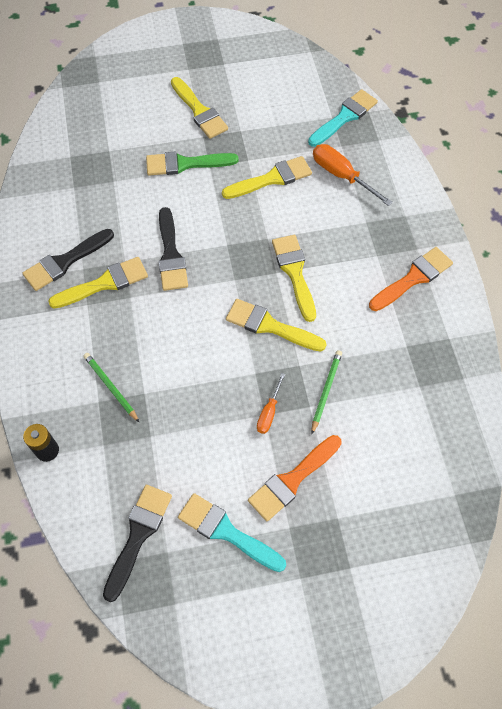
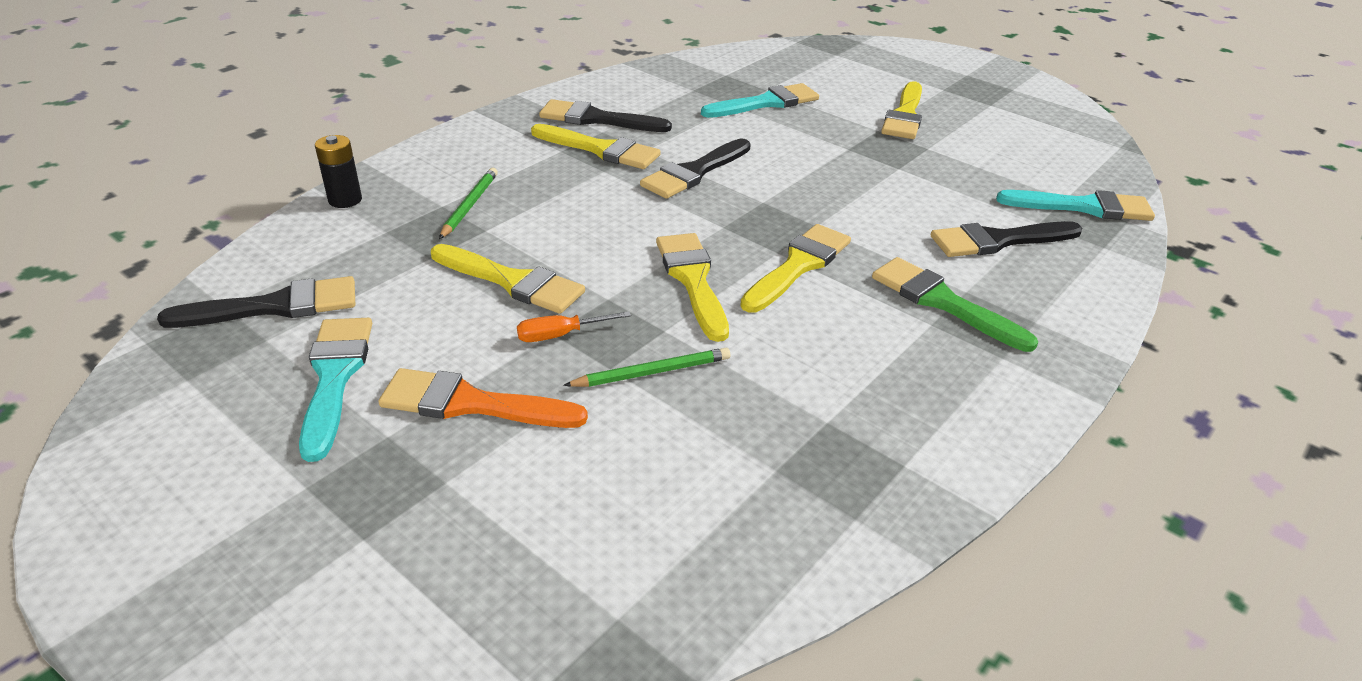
camera: 50 degrees right, 25 degrees down
green brush [146,152,239,176] -> green brush moved to [872,257,1038,352]
yellow brush [222,156,312,199] -> yellow brush moved to [431,244,585,314]
orange screwdriver [313,144,393,206] -> black brush [931,221,1082,257]
orange brush [369,247,453,311] -> none
none -> turquoise brush [701,83,819,118]

